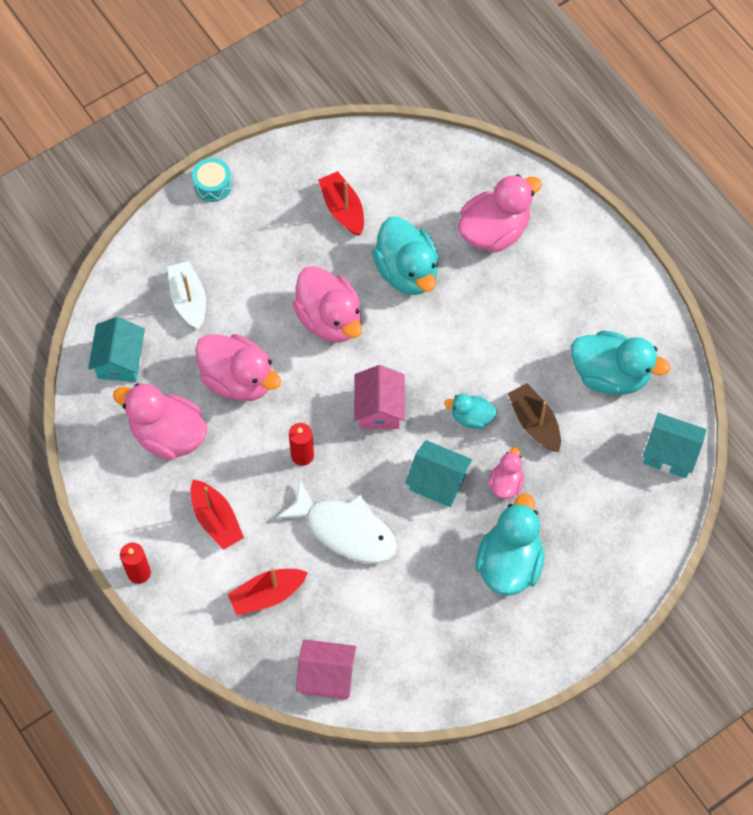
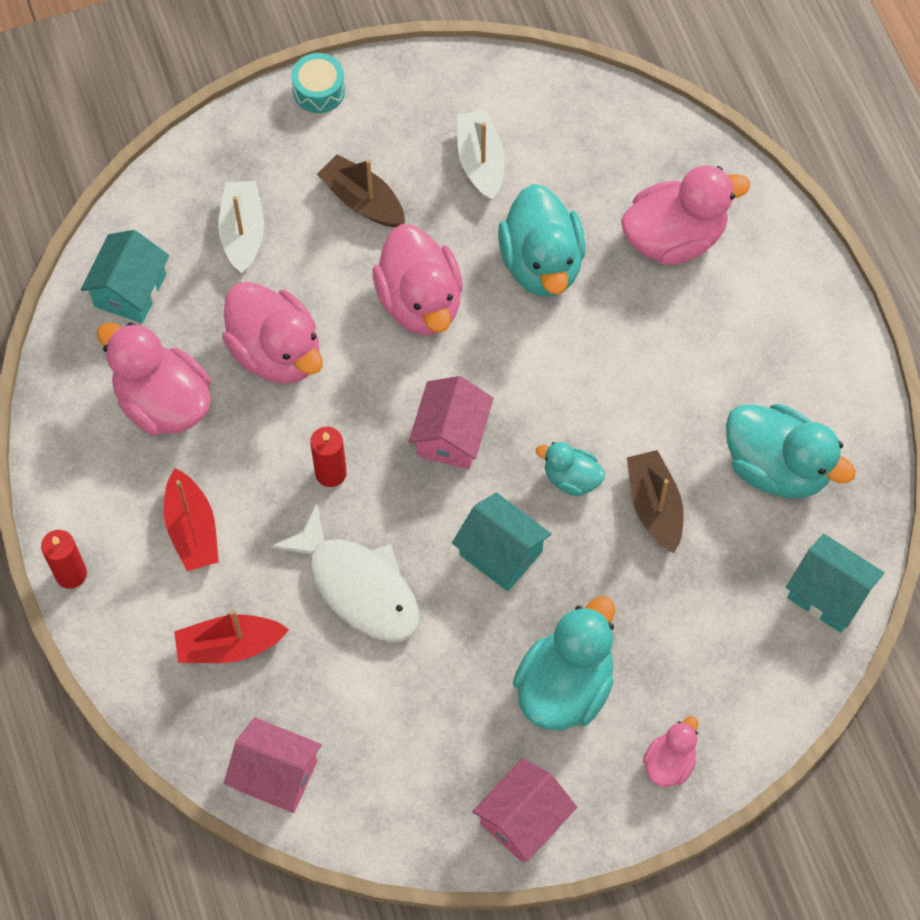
camera: 15 degrees right, 0 degrees up
red boat [318,171,364,236] -> white boat [457,110,505,201]
pink duck [488,447,524,499] -> pink duck moved to [643,716,699,787]
none -> brown boat [317,154,405,227]
none -> pink house [472,758,577,863]

